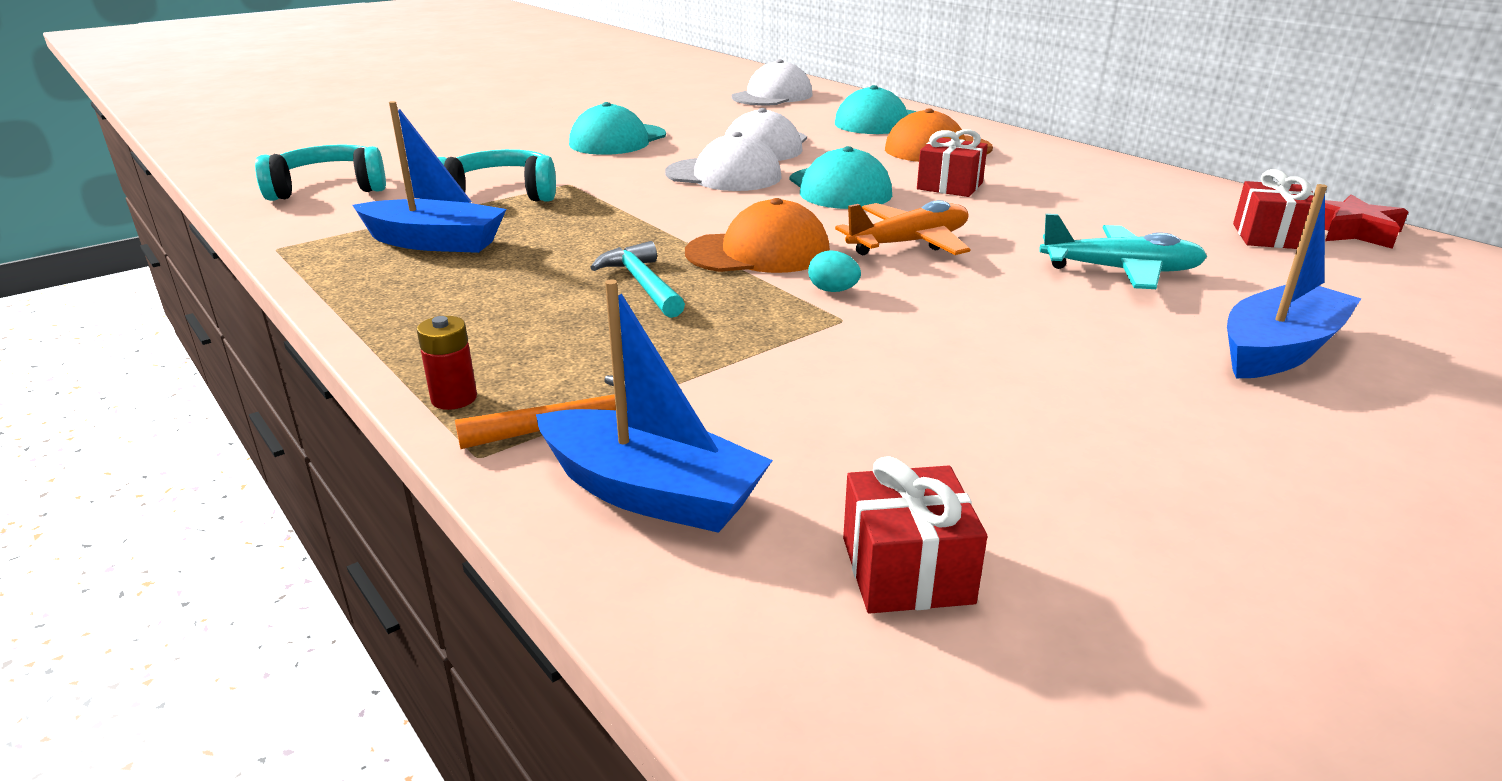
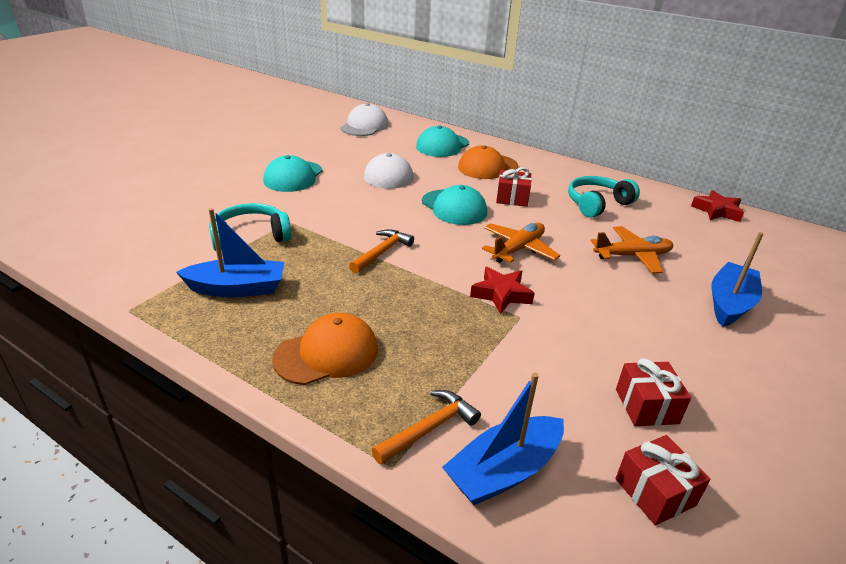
camera: 20 degrees left, 5 degrees up
turquoise headphones [255,144,386,201] -> turquoise headphones moved to [568,176,640,218]
red battery [417,316,477,410] -> none
blue boat [536,279,773,533] -> blue boat turned 135 degrees clockwise [442,372,564,505]
turquoise hammer [590,241,685,318] -> none
white cap [665,132,782,191] -> none
orange cap [685,198,830,273] -> orange cap moved to [272,313,378,385]
turquoise egg [808,250,861,292] -> red star [470,267,535,314]
turquoise plane [1039,213,1207,289] -> orange plane [591,226,673,274]
red gift [1233,169,1314,249] -> red gift moved to [616,358,691,426]
none -> orange hammer [349,229,414,273]

